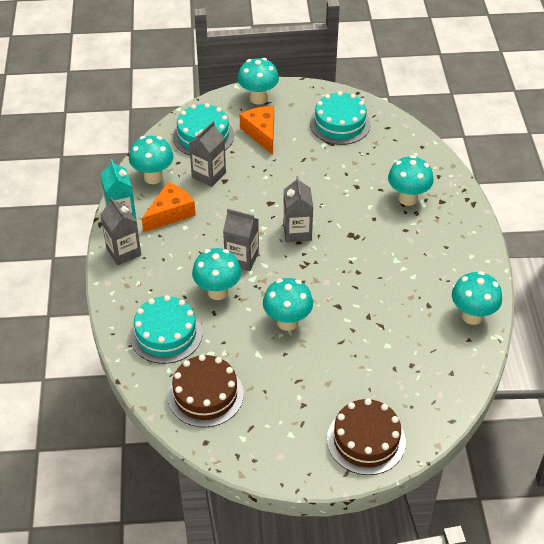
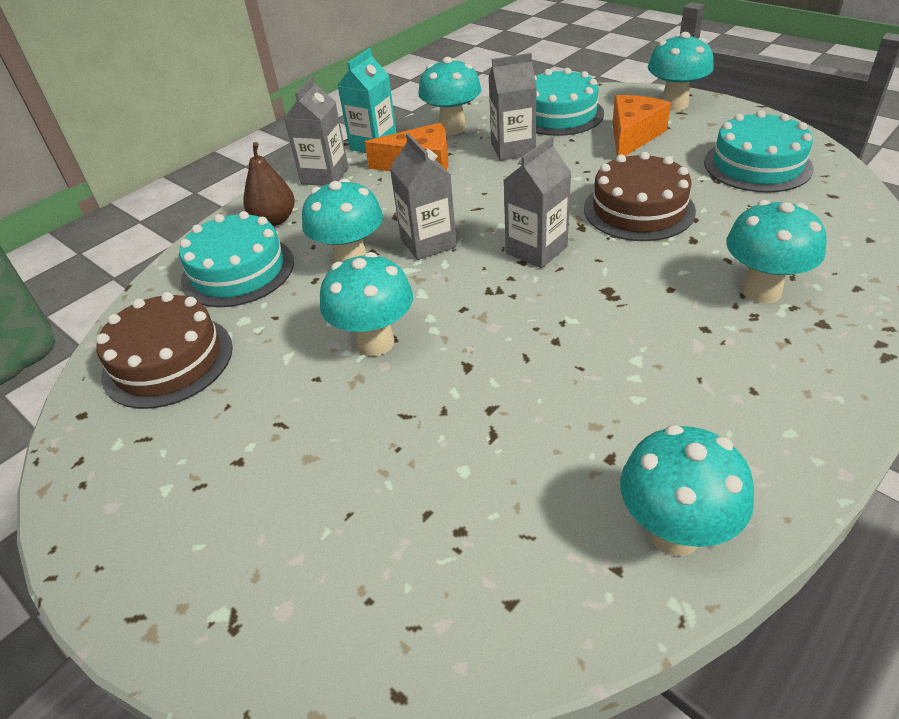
camera: 50 degrees right, 5 degrees down
brown cake [327,398,406,475] -> brown cake moved to [584,152,696,241]
none -> brown pear [243,142,295,226]

